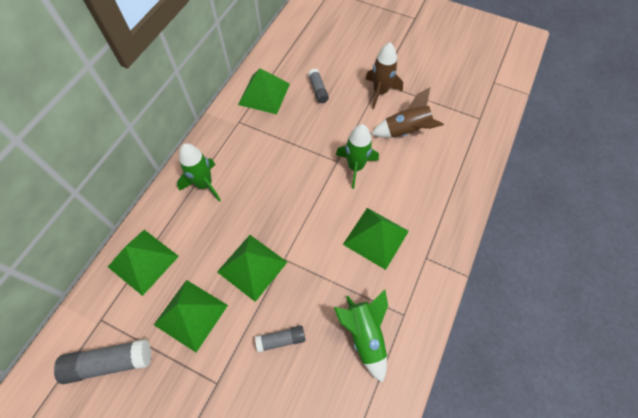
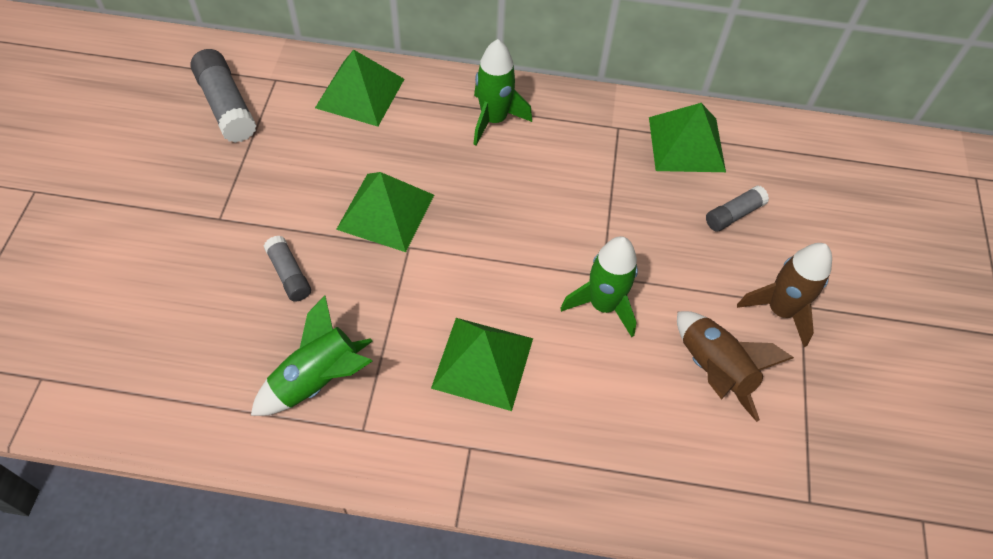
camera: 70 degrees right, 5 degrees down
green pyramid [154,280,228,352] -> none

